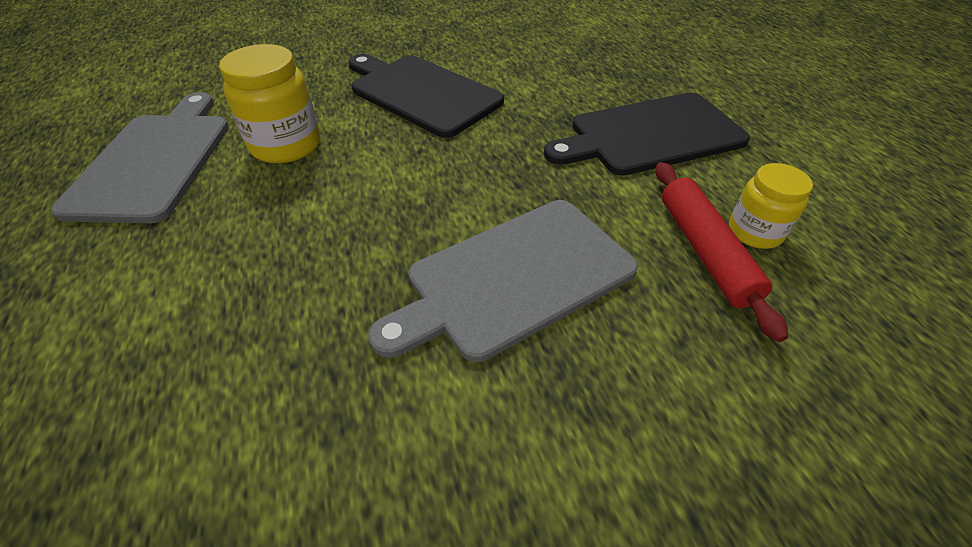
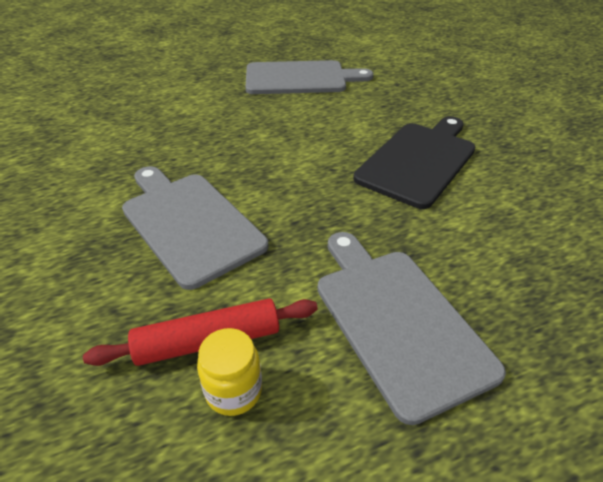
camera: 85 degrees right, 5 degrees down
yellow jar [219,44,320,163] -> none
black cutting board [544,93,750,176] -> grey cutting board [317,232,506,425]

